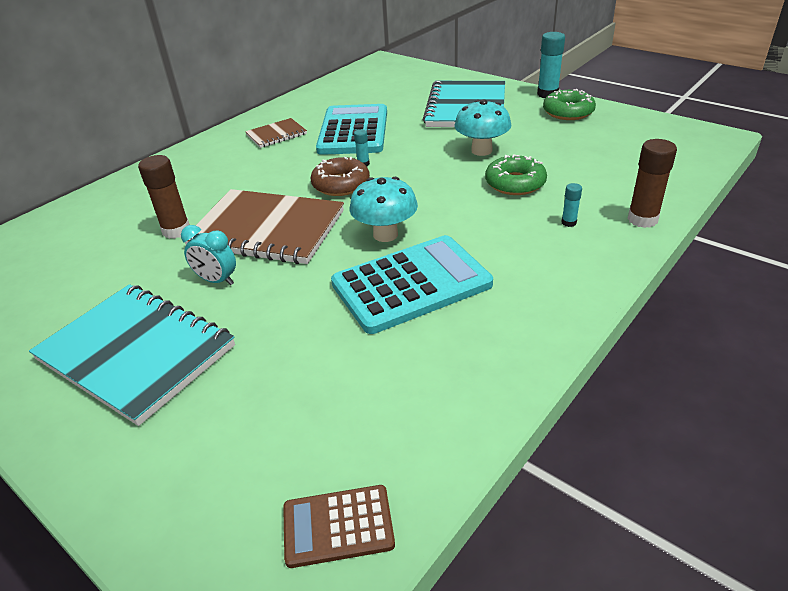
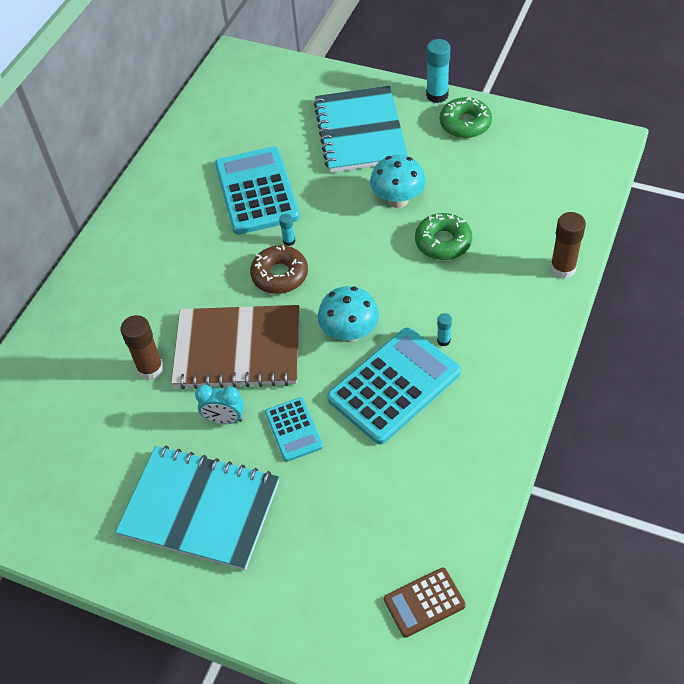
camera: 15 degrees left, 15 degrees up
brown notebook [245,118,307,148] -> none
turquoise glue stick [561,183,582,227] -> turquoise glue stick moved to [437,313,452,346]
none -> turquoise calculator [265,397,323,462]

